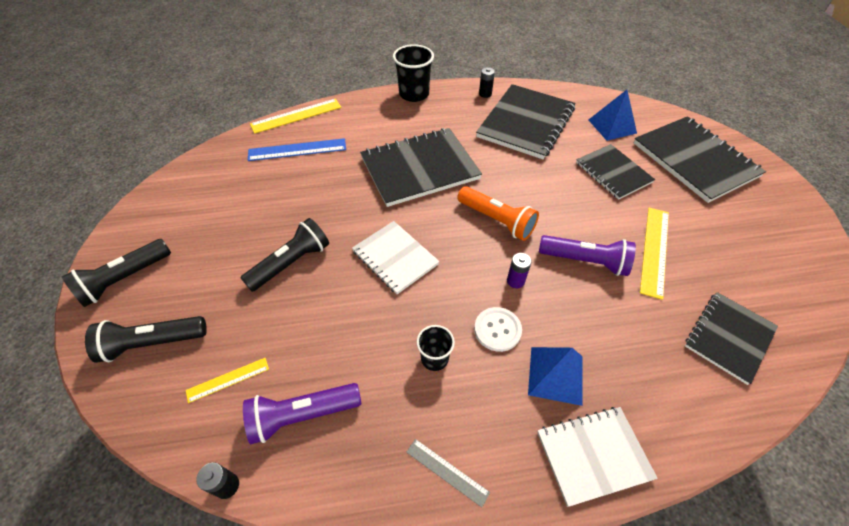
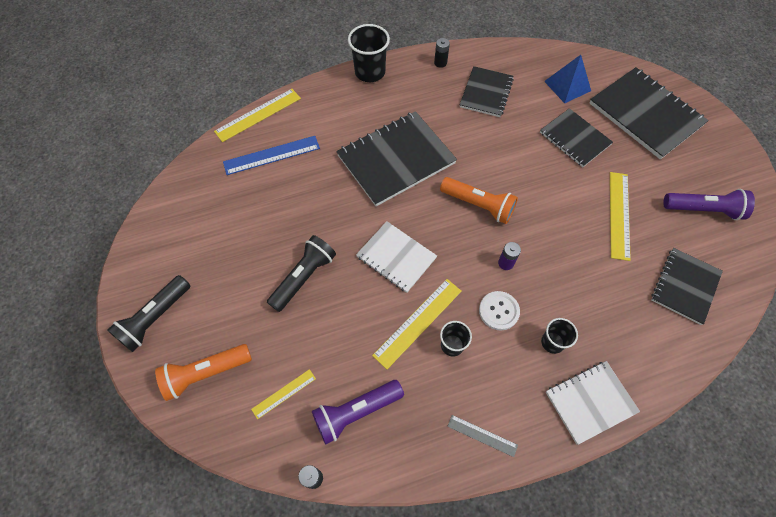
camera: 10 degrees left, 10 degrees up
black flashlight [85,316,207,363] -> orange flashlight [155,344,252,401]
black notebook [476,84,575,159] -> black notebook [460,66,514,117], size x0.61
blue pyramid [528,347,583,406] -> black cup [541,318,578,354]
purple flashlight [539,235,636,276] -> purple flashlight moved to [663,189,755,220]
none -> yellow ruler [372,279,462,369]

